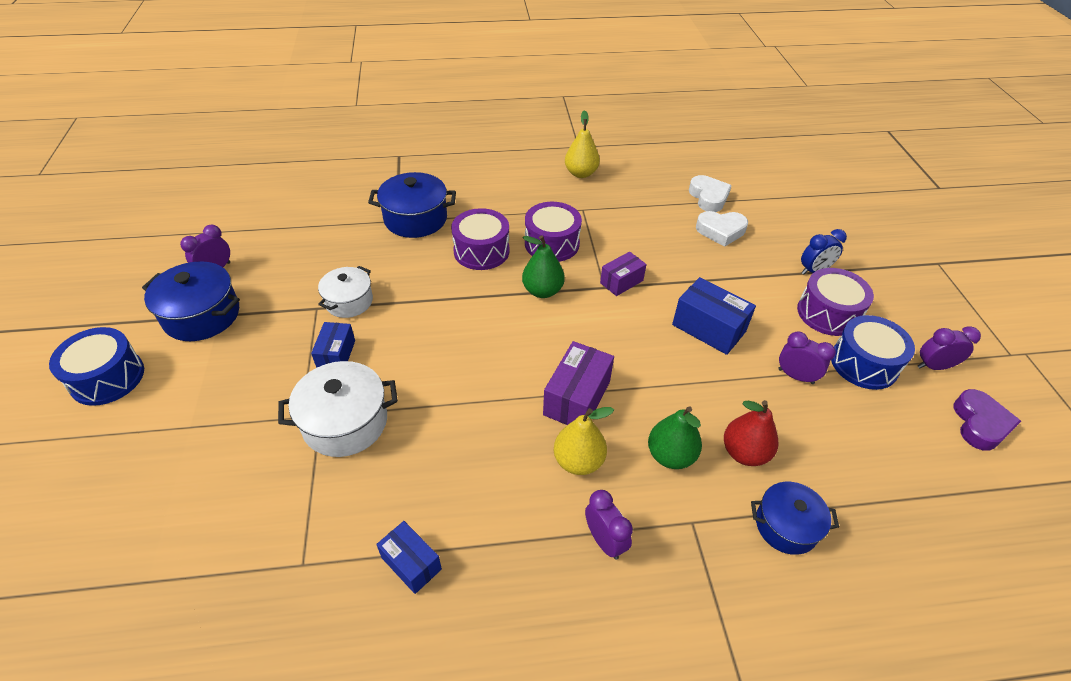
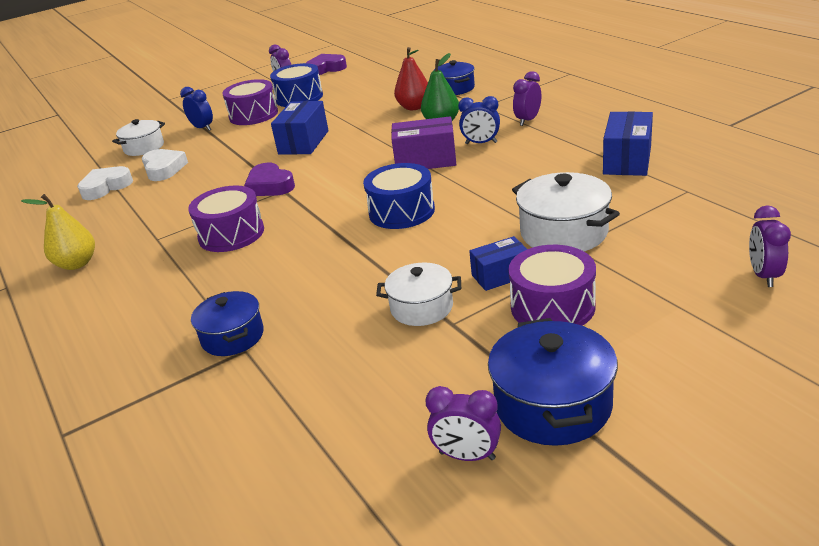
camera: 110 degrees left, 15 degrees down
blue drum [49,327,144,406] -> blue drum moved to [363,163,435,229]
blue pot [368,172,456,238] -> blue pot [191,291,264,356], size x0.66
blue box [376,521,442,594] -> blue box [603,111,653,176], size x1.57
purple drum [451,208,510,270] -> purple drum moved to [508,245,596,326]
green pear [522,235,565,298] -> none
yellow pear [554,407,614,475] -> blue clock [458,96,500,144]
purple box [600,251,646,296] -> purple heart [244,163,295,196]
purple clock [778,332,836,384] -> purple clock moved to [749,205,791,287]
none -> white pot [112,119,165,156]

